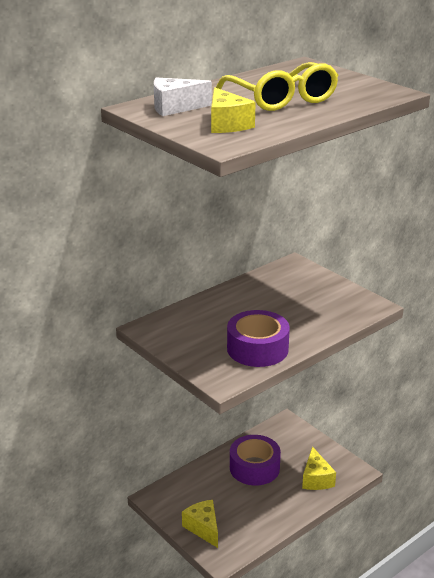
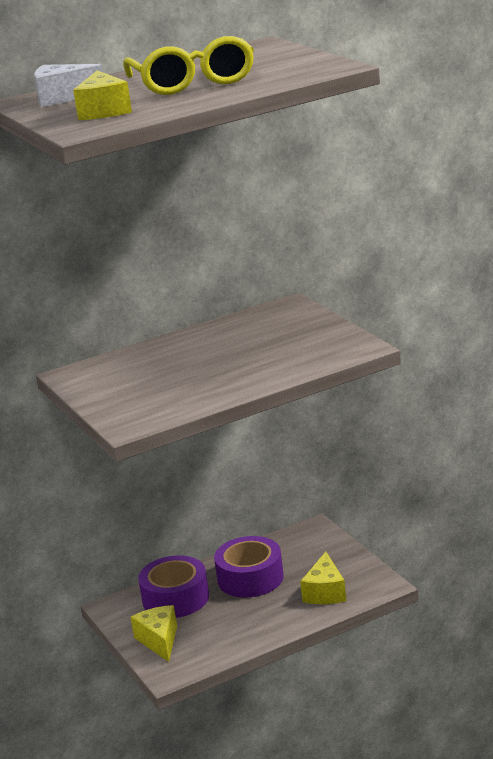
camera: 15 degrees right, 5 degrees down
purple tape [227,310,290,367] -> purple tape moved to [138,555,209,618]

